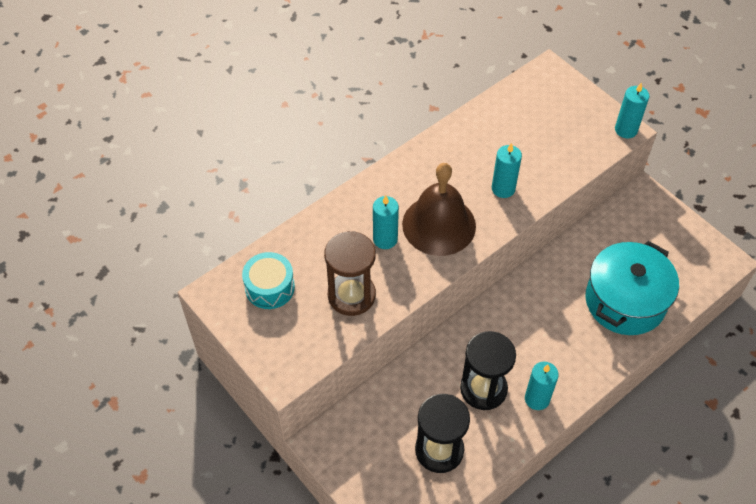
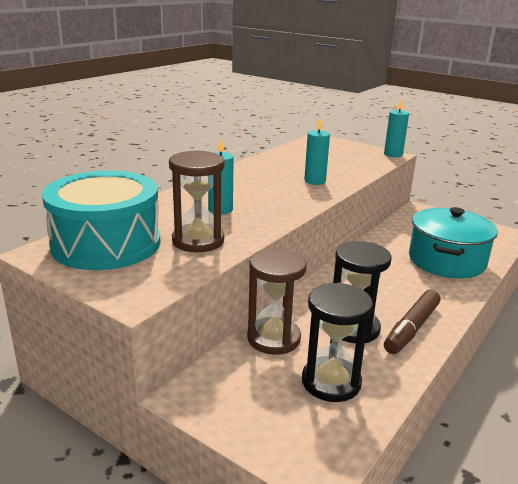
camera: 15 degrees left, 30 degrees down
turquoise drum [242,252,295,309] -> turquoise drum [42,170,161,270], size x1.94
brown bell [402,163,476,256] -> none
turquoise candle [525,362,559,410] -> brown marker [384,289,441,354]
none -> brown hourglass [247,248,307,355]

